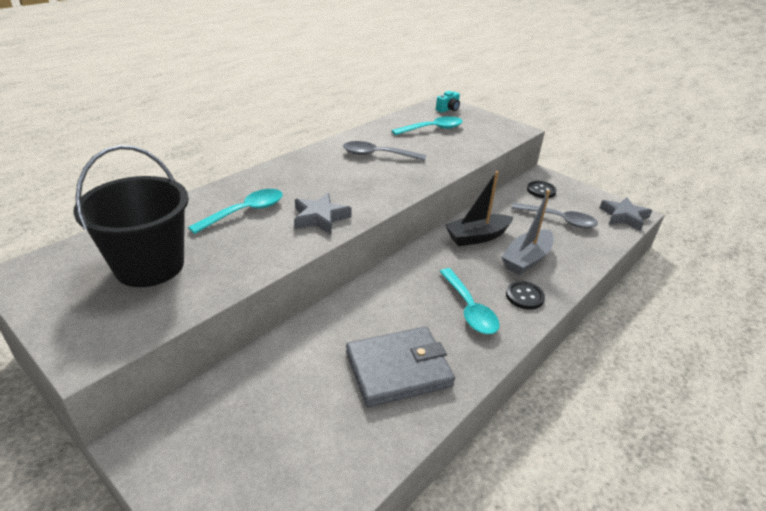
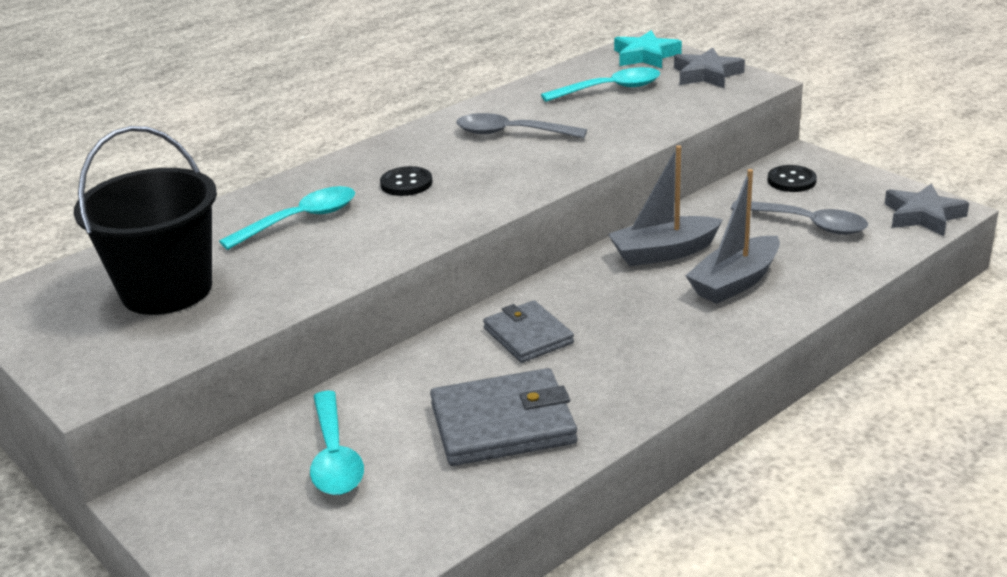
camera: 10 degrees right, 5 degrees down
grey star [294,193,352,234] -> grey star moved to [674,48,745,88]
turquoise camera [436,91,460,113] -> turquoise star [614,30,682,68]
turquoise spoon [439,268,500,334] -> turquoise spoon moved to [310,391,364,495]
black boat [445,171,514,246] -> grey boat [608,145,723,266]
black button [506,281,545,310] -> black button moved to [380,166,433,196]
none -> grey wallet [483,300,574,363]

